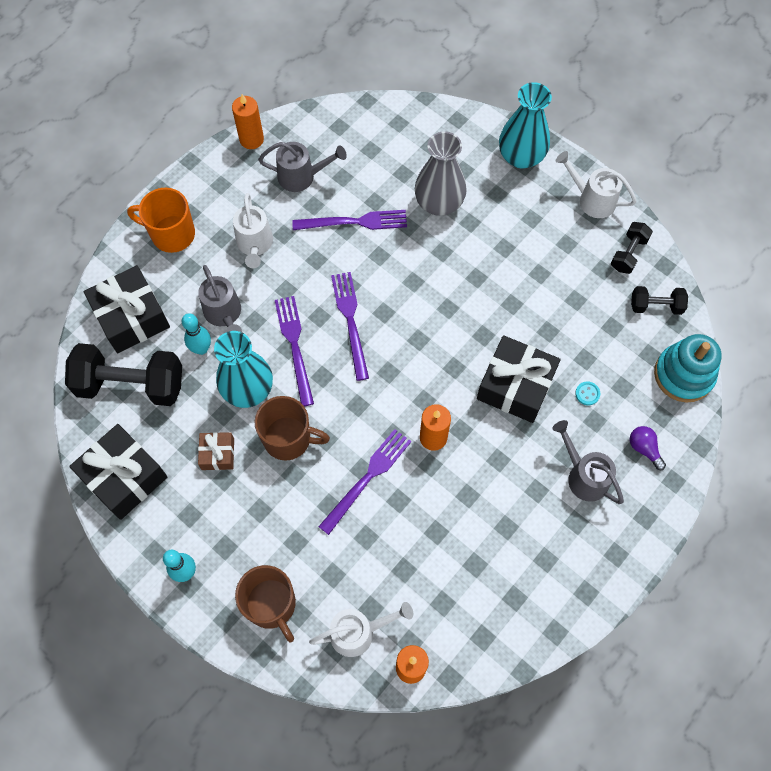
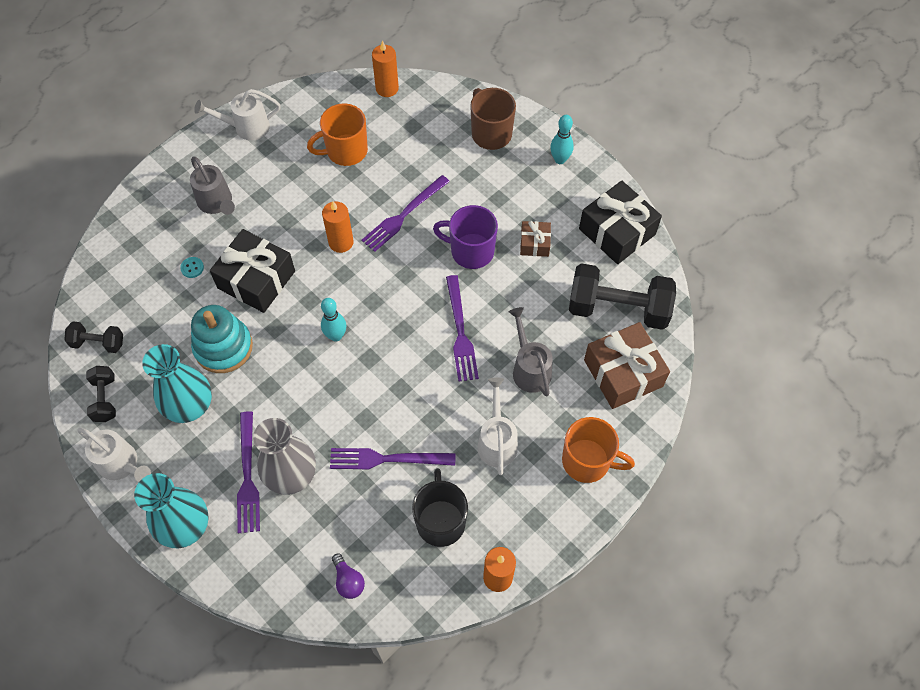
camera: 175 degrees left, 5 degrees down
black gift [84,265,170,353] -> brown gift [584,322,670,409]
turquoise bowling pin [182,313,211,355] -> turquoise bowling pin moved to [321,298,346,342]
turquoise vase [214,331,273,408] -> turquoise vase moved to [142,344,212,423]
brown mug [254,396,330,461] -> purple mug [433,205,498,269]
grey watering can [258,142,347,192] -> black mug [412,468,468,547]
white watering can [309,602,413,657] -> white watering can moved to [194,89,281,141]
purple fork [331,272,369,381] -> purple fork moved to [237,411,260,533]
black dumbbell [611,222,653,274] -> black dumbbell turned 45 degrees counterclockwise [86,366,116,422]
purple light bulb [630,426,666,470] -> purple light bulb moved to [332,554,365,599]
turquoise stacking toy [654,334,722,403] -> turquoise stacking toy moved to [191,305,253,373]
none -> orange mug [307,104,368,166]

